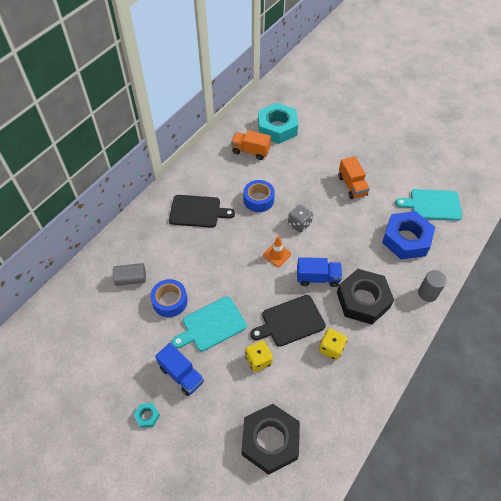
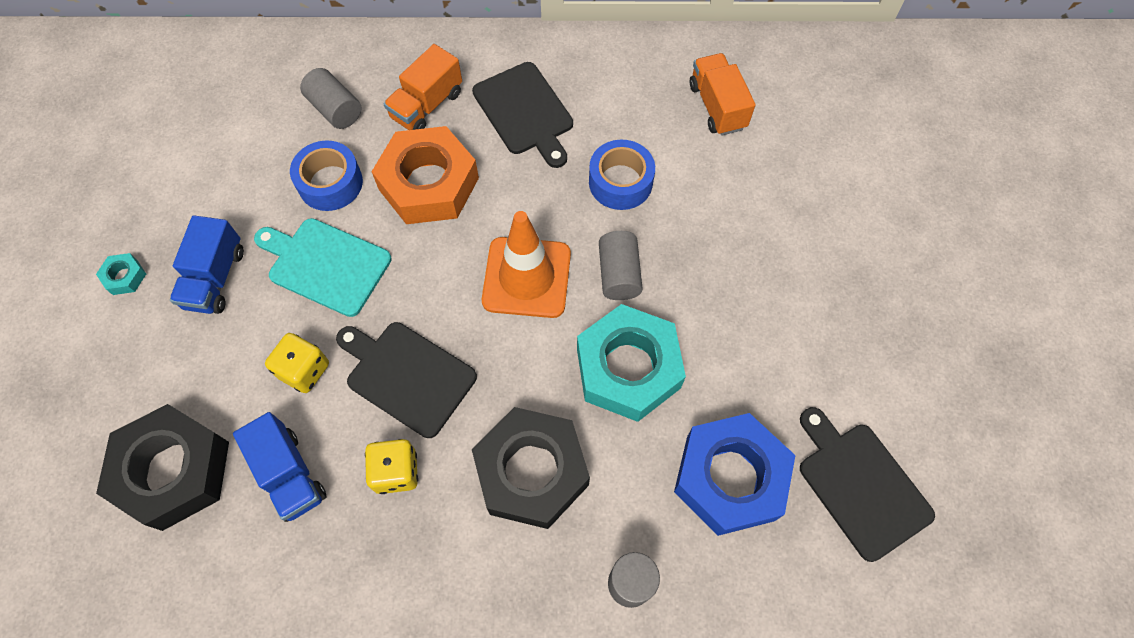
camera: 55 degrees right, 10 degrees up
turquoise nut [258,103,298,144] -> turquoise nut moved to [577,304,686,422]
orange traffic cone [263,236,291,267] -> orange traffic cone [482,211,571,318], size x1.85
grey dice [288,204,313,233] -> grey cylinder [599,231,643,300]
blue truck [297,257,342,287] -> blue truck moved to [233,412,327,522]
orange truck [339,156,370,199] -> orange truck moved to [383,44,462,130]
turquoise cutting board [395,189,462,221] -> black cutting board [800,407,935,562]
none -> orange nut [372,126,479,224]

